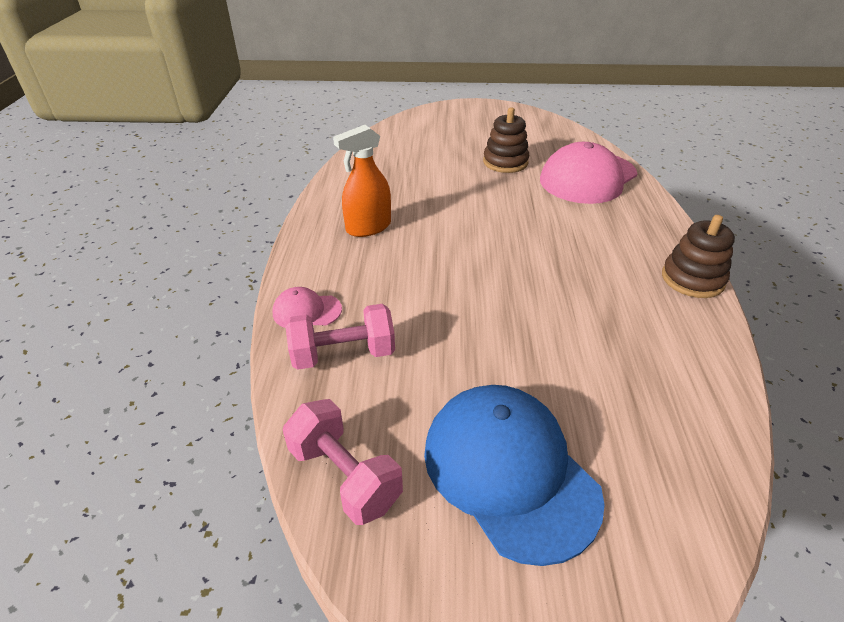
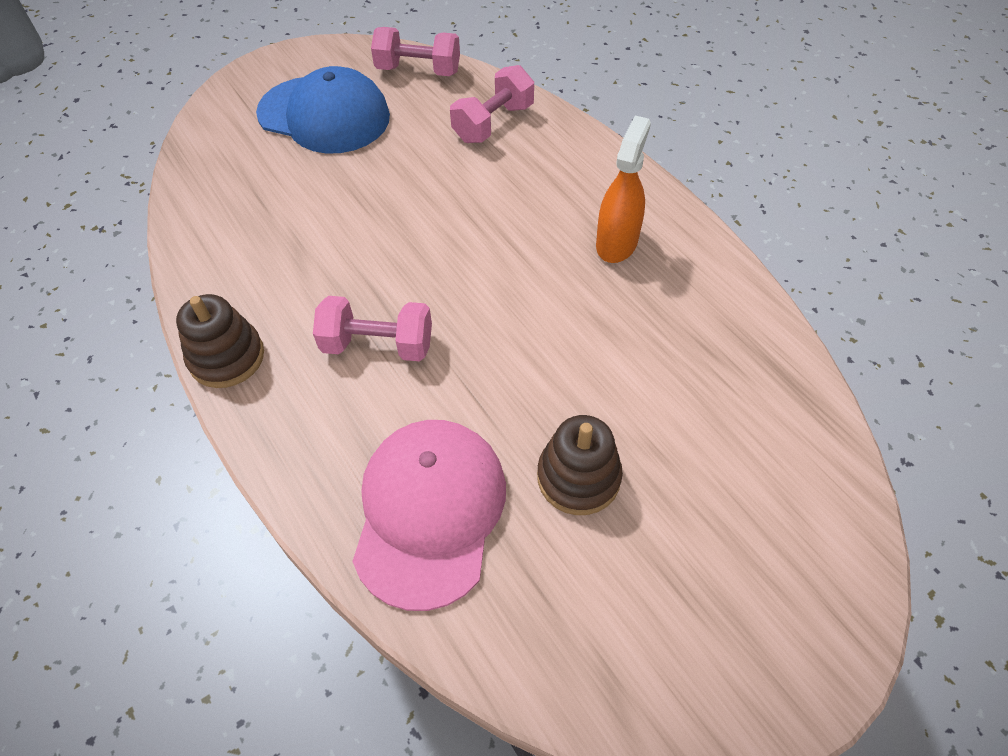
camera: 145 degrees right, 15 degrees up
pink cap [273,287,342,328] -> none
none -> pink dumbbell [313,296,432,361]

